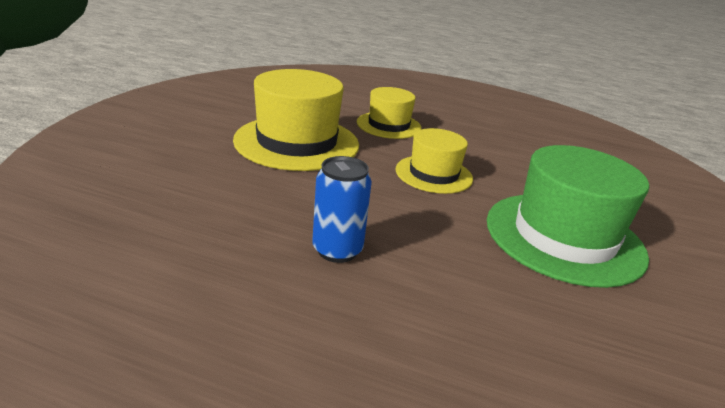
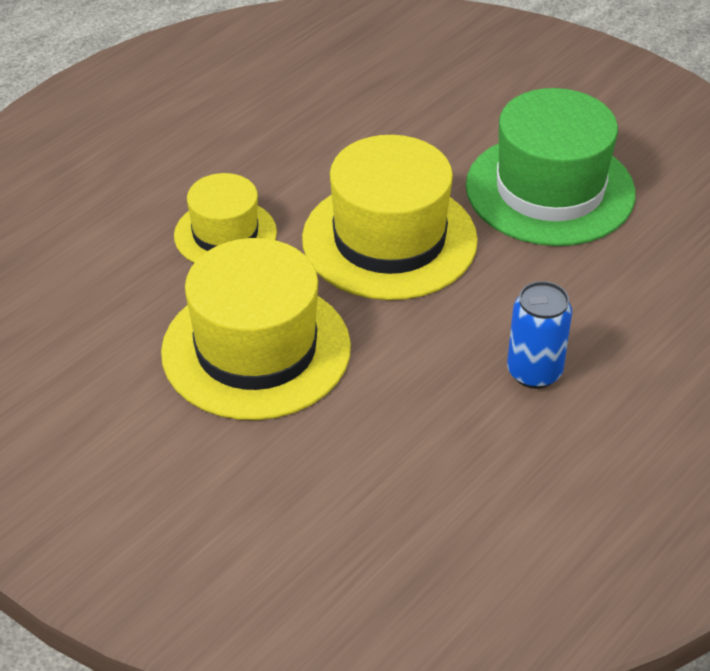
camera: 65 degrees left, 15 degrees up
yellow hat [395,128,473,194] -> yellow hat [302,135,478,300], size x1.70

